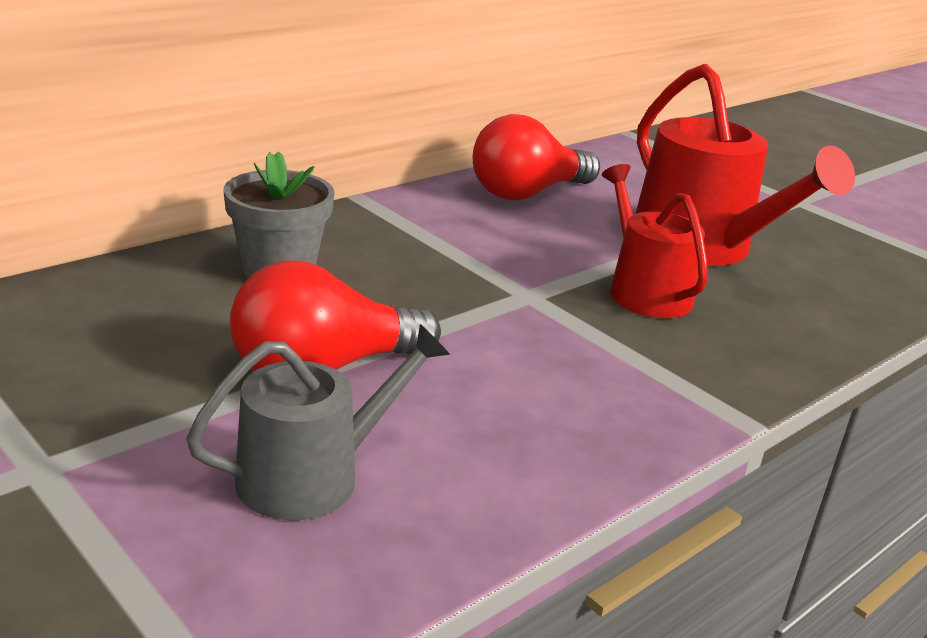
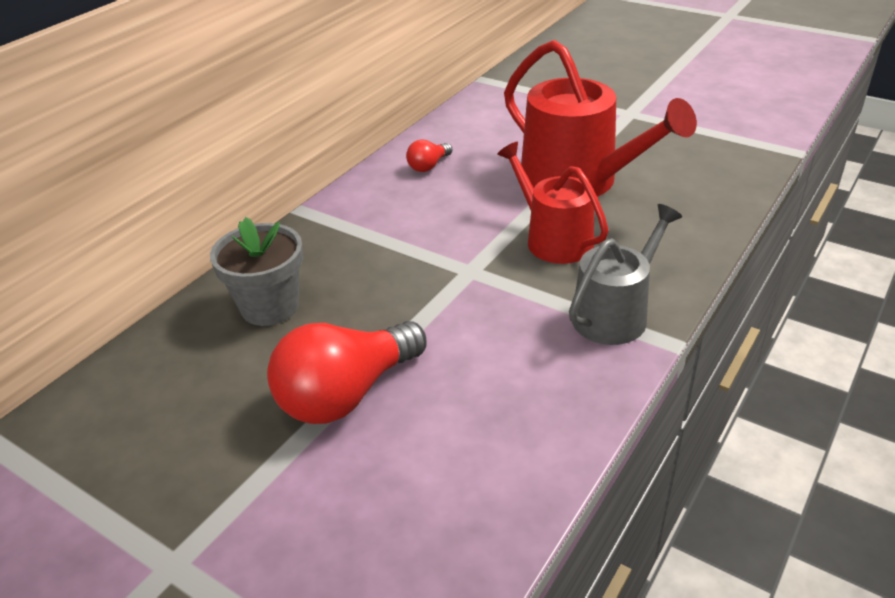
camera: 10 degrees left, 10 degrees up
grey watering can [186,324,450,521] -> grey watering can moved to [569,204,682,345]
red light bulb [473,114,600,200] -> red light bulb [406,140,452,172], size x0.47

